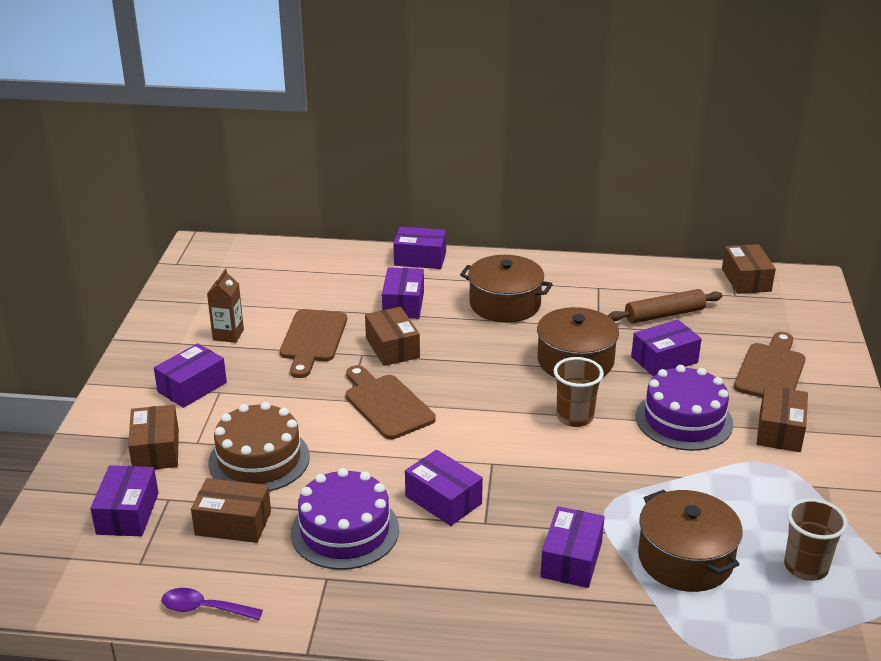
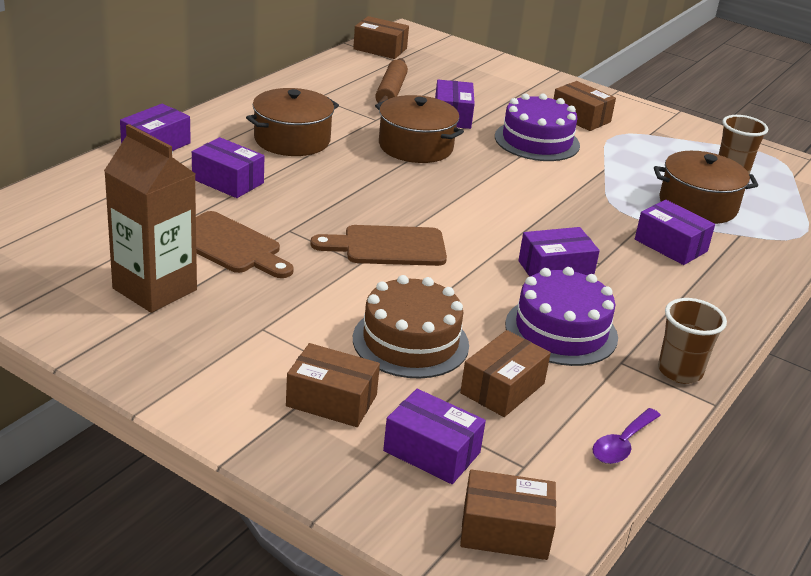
camera: 65 degrees left, 0 degrees up
purple box [154,343,227,408] -> none
brown carton [207,269,244,343] -> brown carton [104,124,197,313], size x1.87
brown box [365,307,420,366] -> brown box moved to [460,469,556,560]
brown cup [554,357,604,427] -> brown cup moved to [658,298,727,384]
brown cutting board [734,332,805,398] -> none

